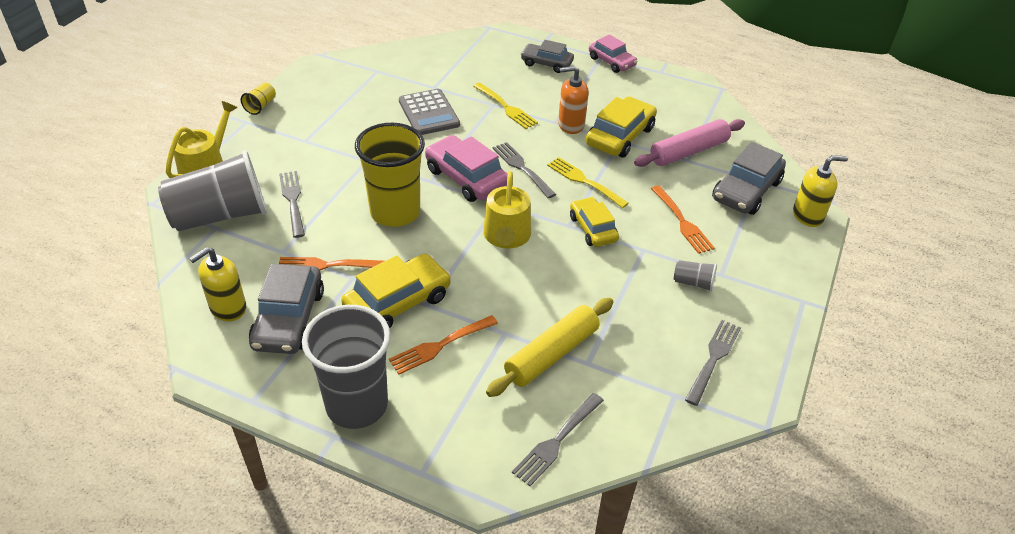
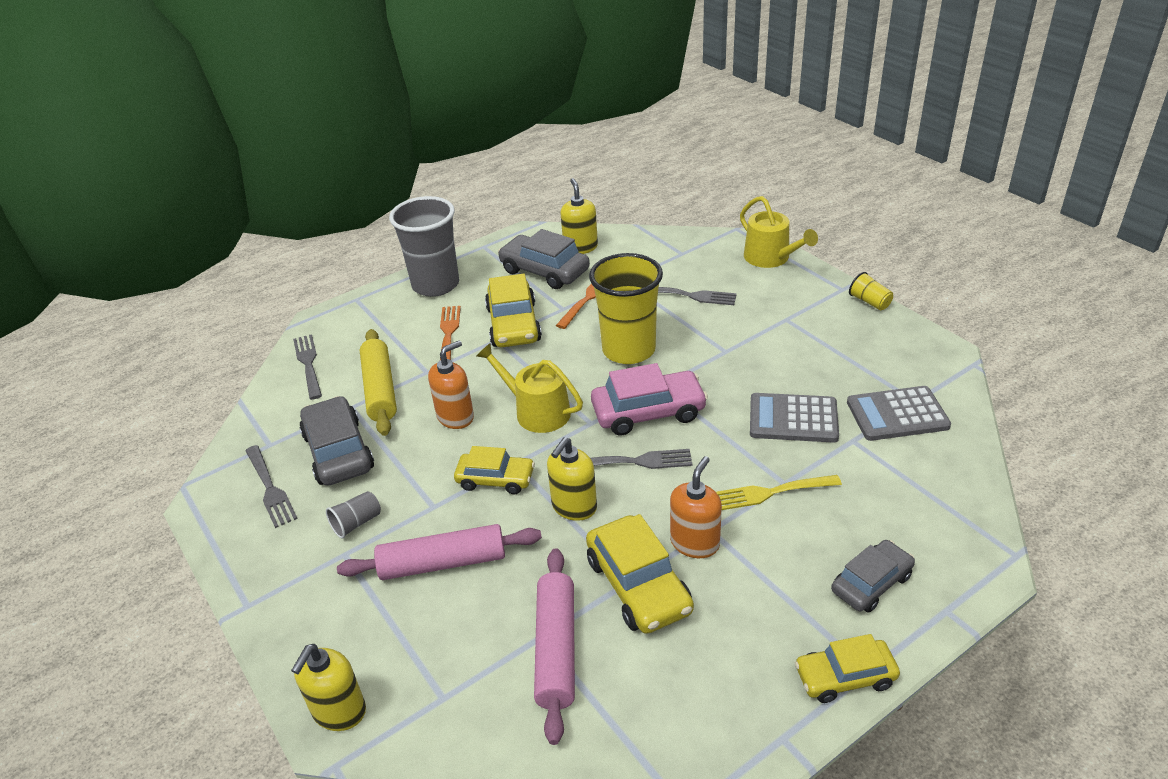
camera: 125 degrees right, 5 degrees down
grey cup [158,150,267,231] -> none
yellow fork [547,157,629,208] -> yellow soap dispenser [547,437,597,521]
pink car [589,35,638,73] -> yellow car [795,634,900,703]
orange fork [651,185,715,254] -> pink rolling pin [337,524,542,580]
grey car [712,142,786,215] -> grey car moved to [299,396,374,486]
none -> orange soap dispenser [428,341,474,429]
none -> grey calculator [847,386,951,441]

